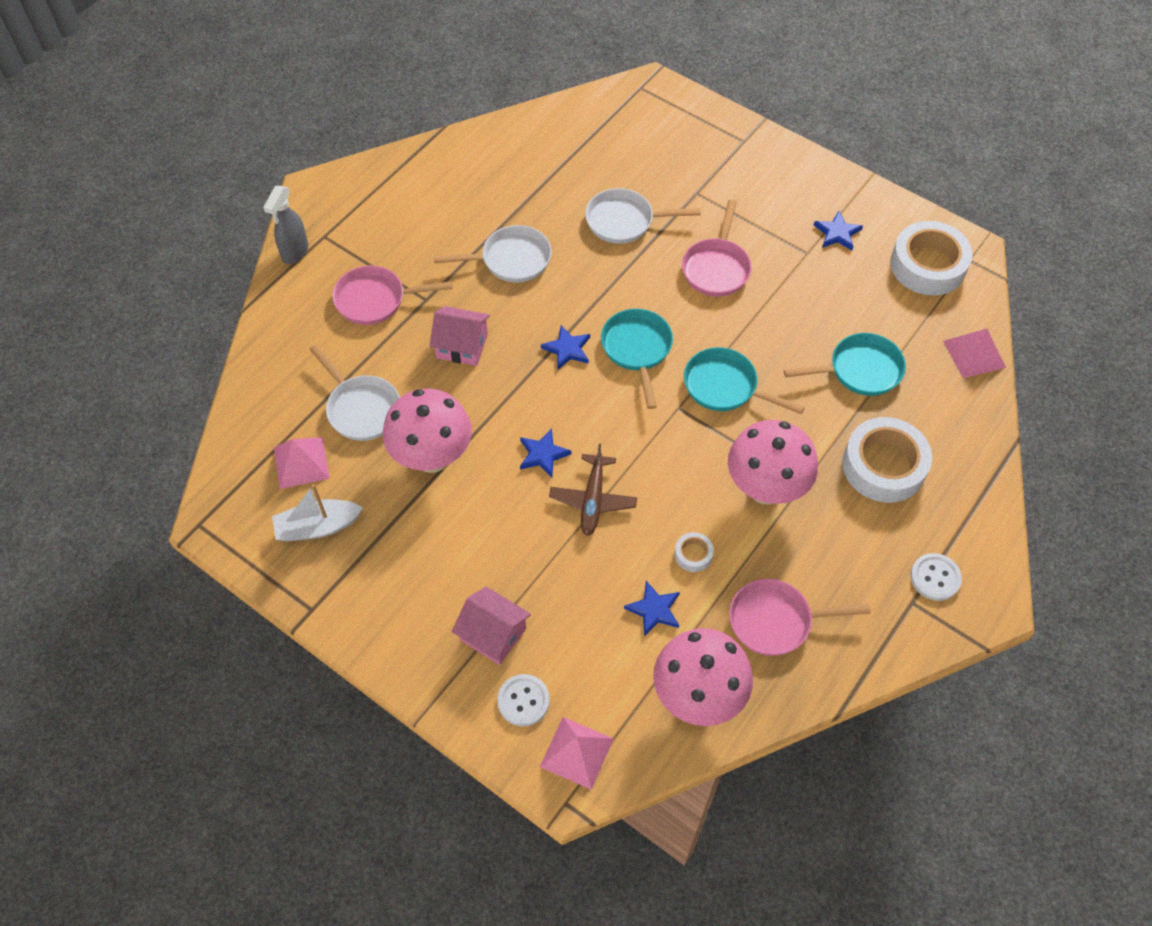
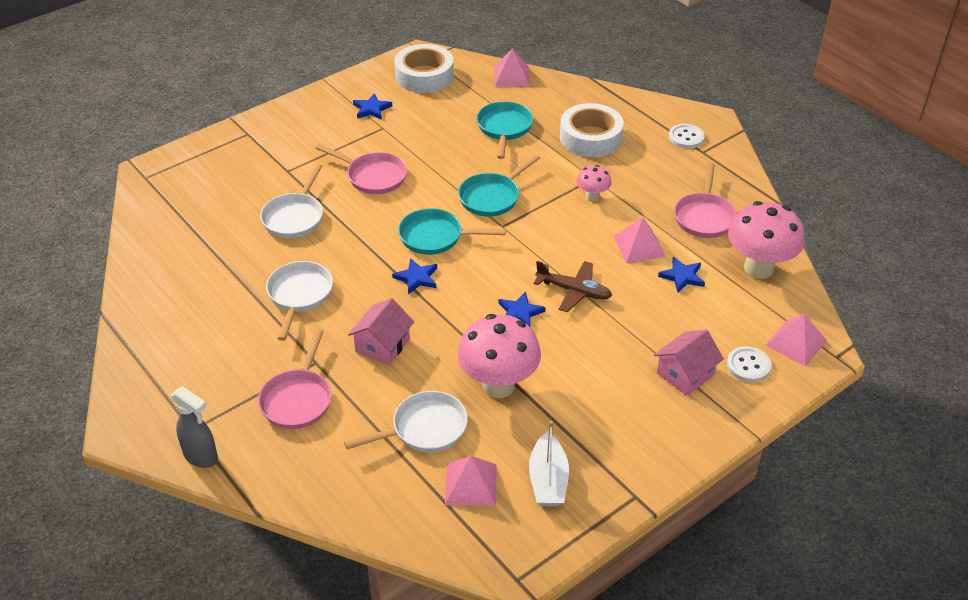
camera: 75 degrees left, 15 degrees down
white tape [675,532,714,572] -> pink pyramid [613,217,666,263]
pink mushroom [728,420,818,505] -> pink mushroom [576,165,612,202], size x0.50

